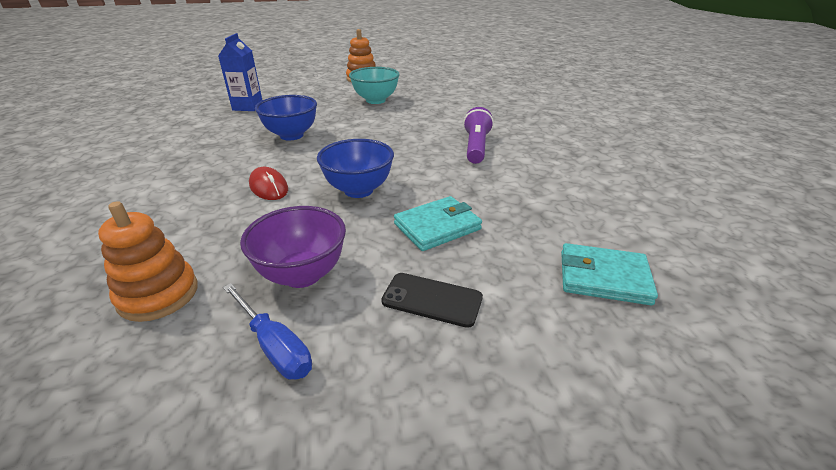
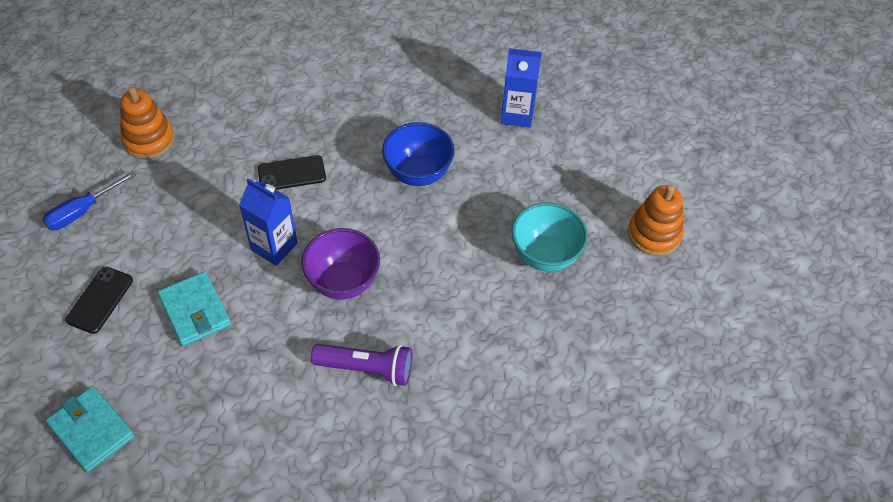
camera: 90 degrees right, 20 degrees up
purple bowl [240,206,346,288] -> purple bowl moved to [301,228,380,300]
red mouse [249,167,288,200] -> black phone [258,155,326,190]
blue bowl [317,139,394,198] -> blue carton [239,178,297,266]
turquoise wallet [561,243,658,305] -> turquoise wallet turned 60 degrees counterclockwise [46,386,135,472]

